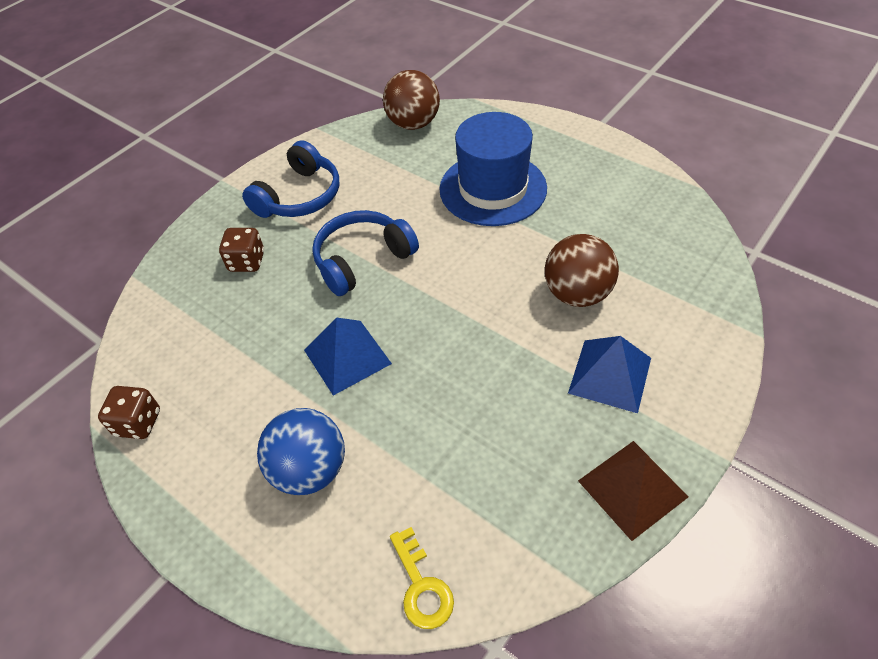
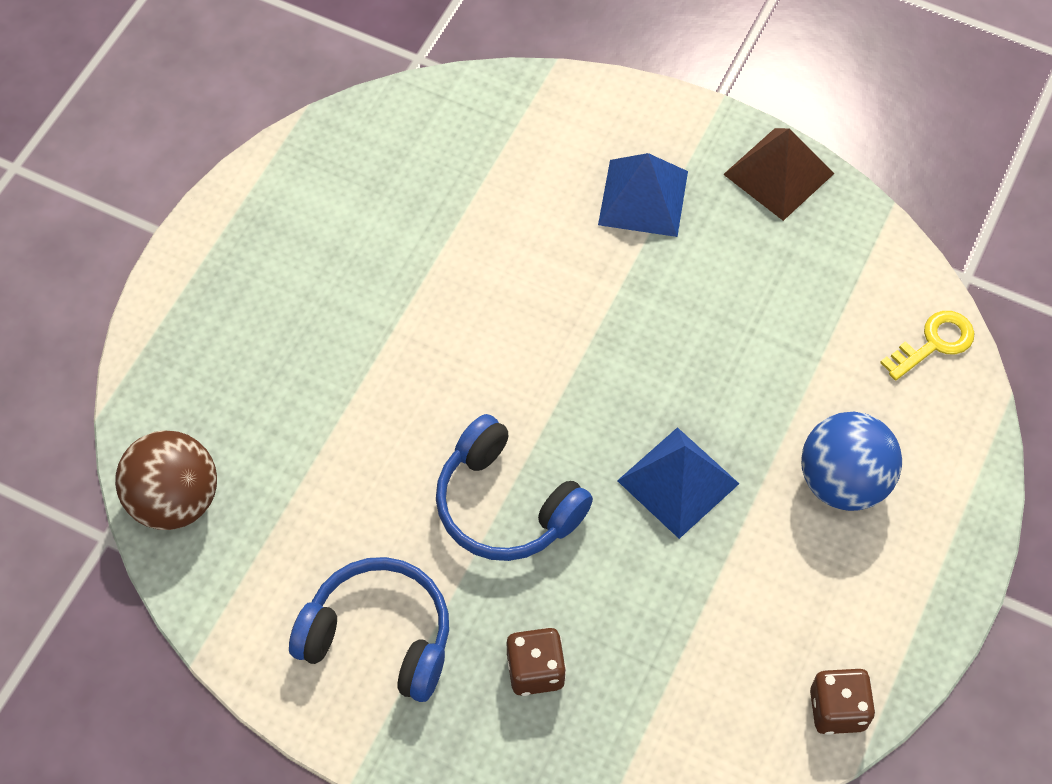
camera: 105 degrees left, 10 degrees up
blue hat [439,112,547,226] -> none
brown ball [545,234,619,307] -> none

